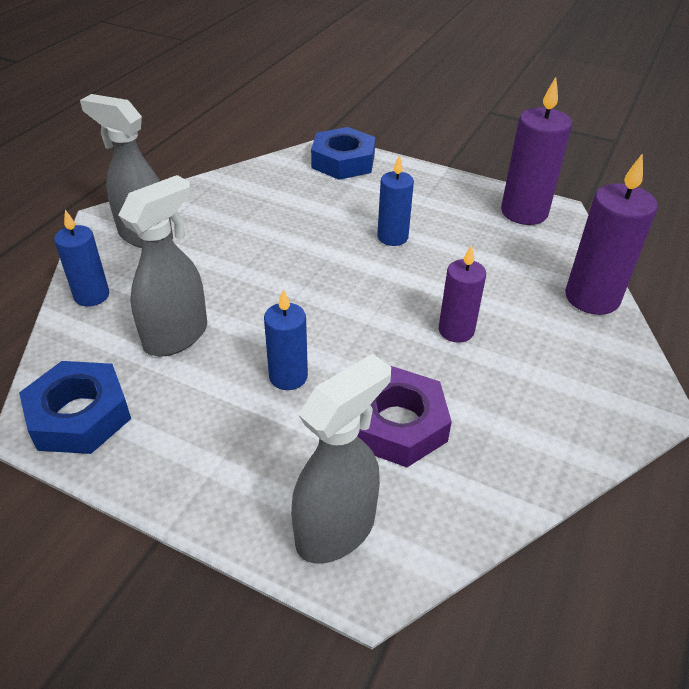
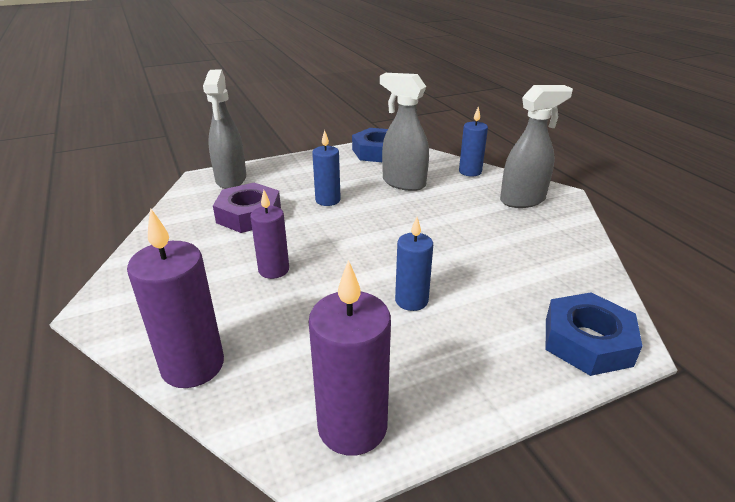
camera: 130 degrees right, 10 degrees down
grey spray bottle [118,175,207,356] -> grey spray bottle turned 135 degrees clockwise [380,73,429,191]

